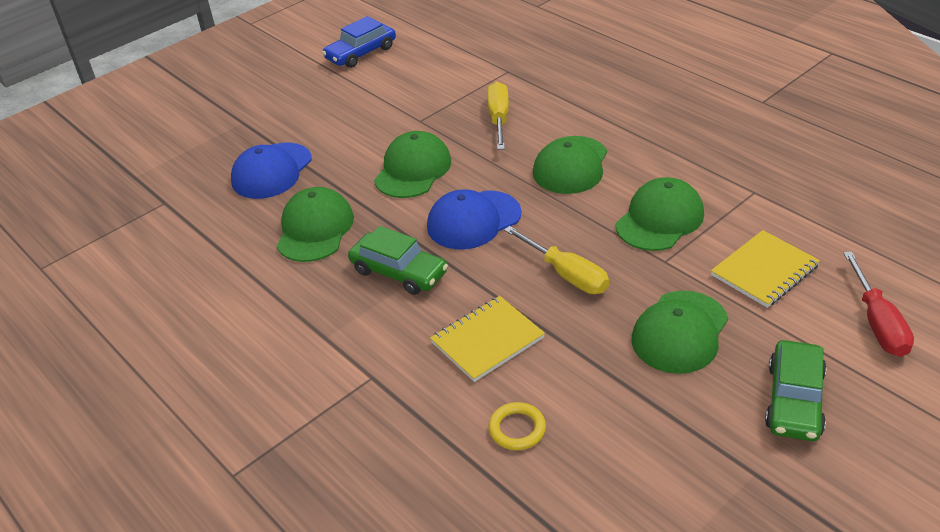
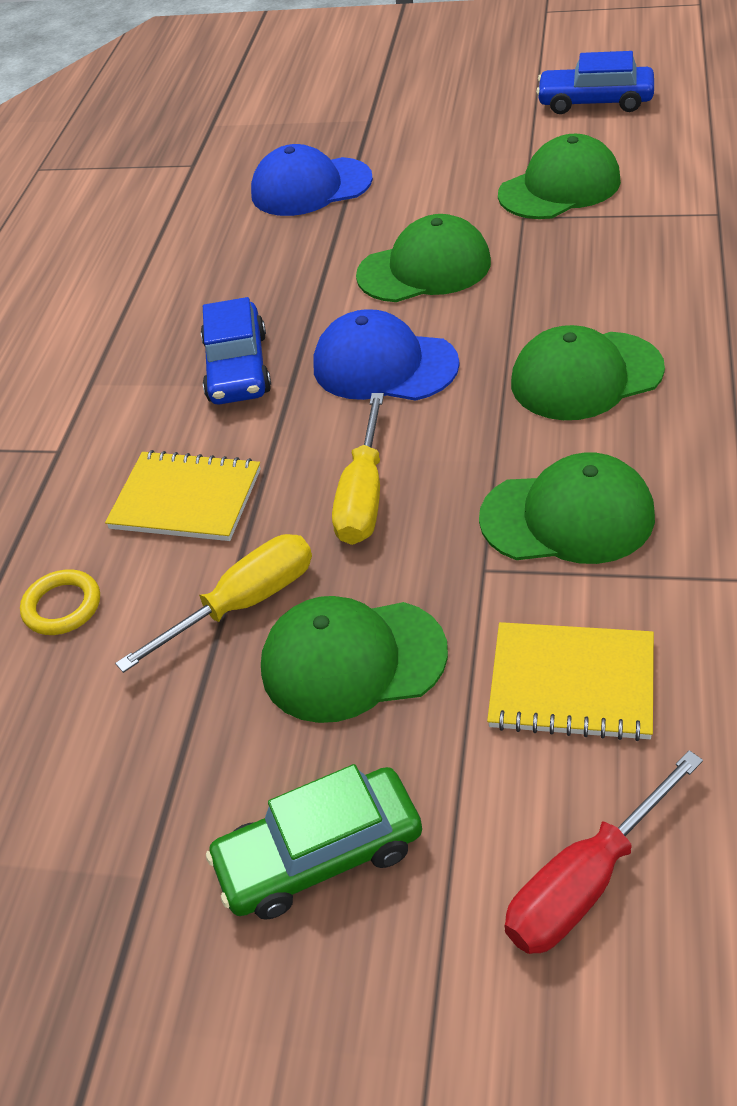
camera: 55 degrees right, 5 degrees up
green cap [277,187,354,262] -> green cap moved to [498,134,621,219]
green car [348,226,448,295] -> blue car [201,297,271,405]
yellow screwdriver [487,82,509,150] -> yellow screwdriver moved to [115,534,312,673]

